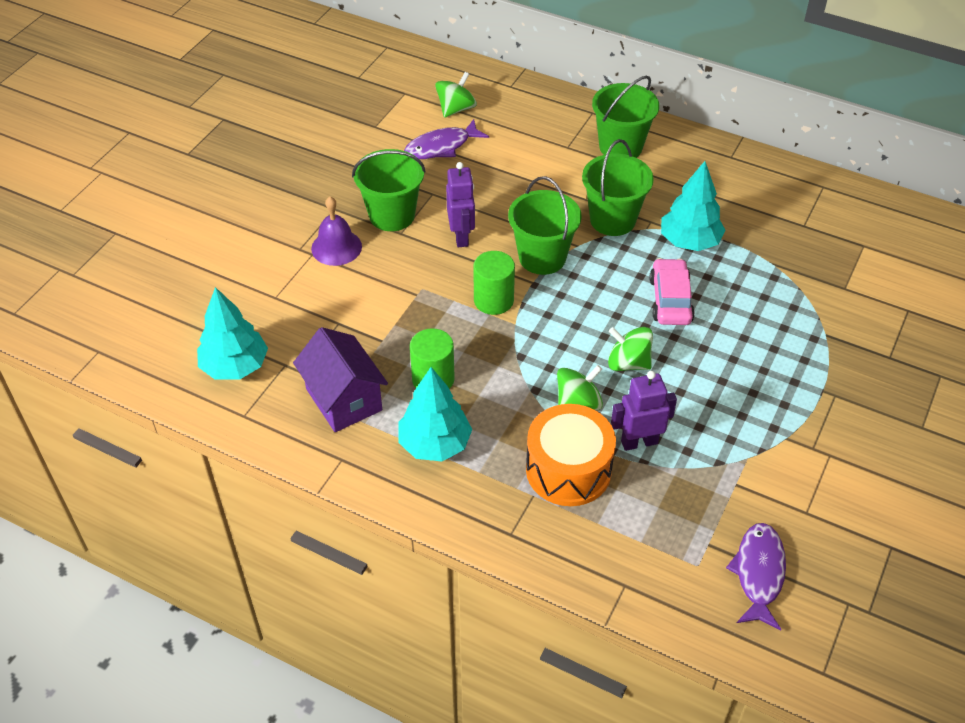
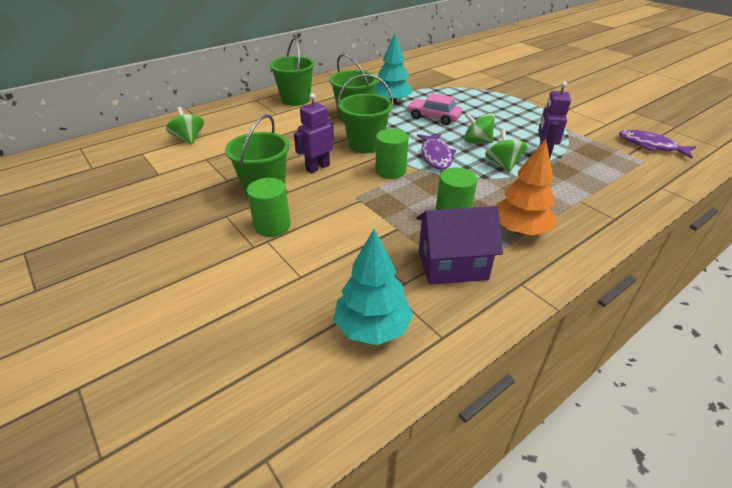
camera: 65 degrees left, 10 degrees down
purple bell [311,197,362,266] -> green cylinder [247,178,291,237]
turquoise tree [398,367,472,461] -> orange tree [494,139,557,235]
purple fish [404,119,489,159] -> purple fish moved to [417,134,456,170]
purple robot [446,162,475,247] -> purple robot turned 60 degrees counterclockwise [294,93,334,174]
orange drum [526,404,616,506] -> none
green spinning top [608,327,653,371] -> green spinning top turned 60 degrees clockwise [464,112,495,143]

